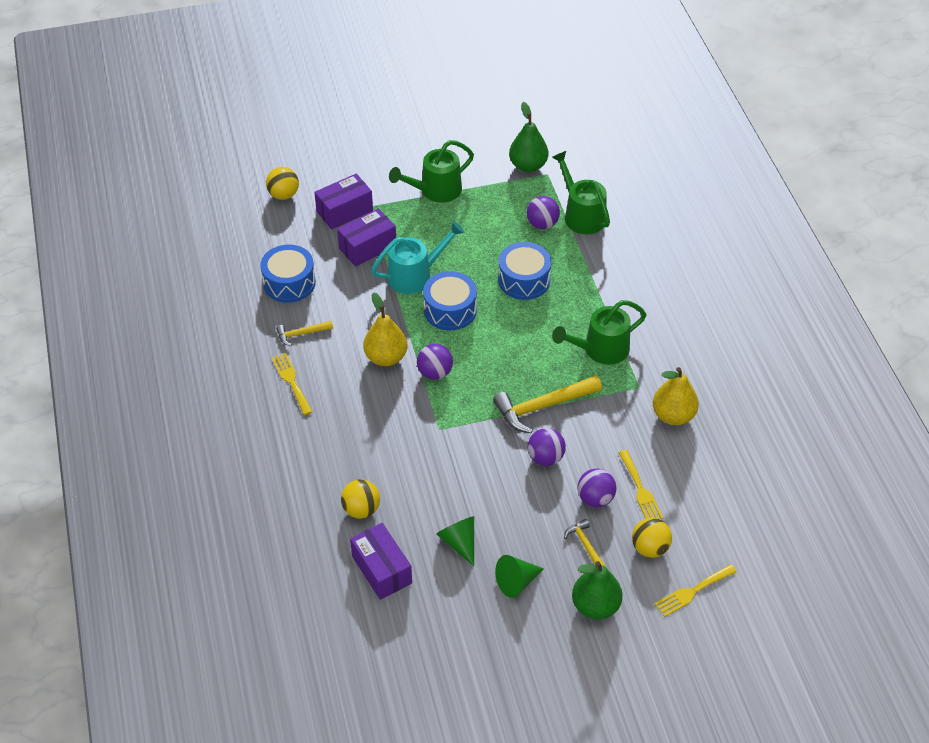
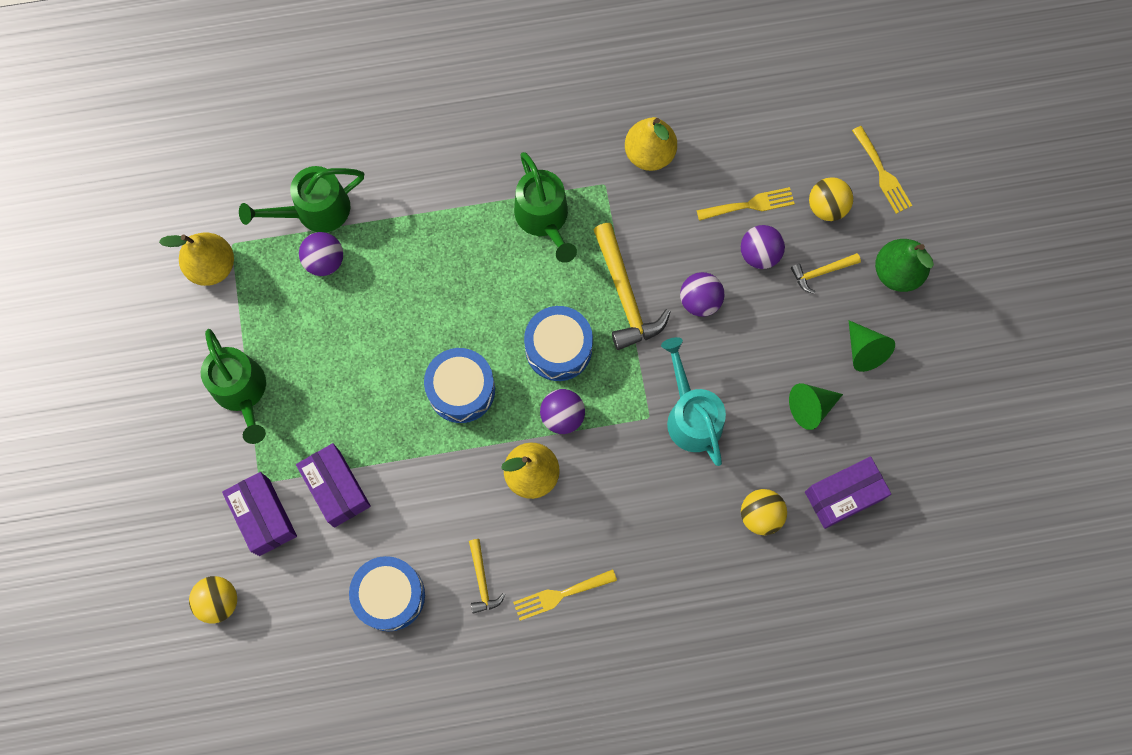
camera: 85 degrees left, 25 degrees up
turquoise watering can [371,221,465,294] -> turquoise watering can moved to [661,337,726,466]
blue drum [498,242,552,300] -> blue drum moved to [524,306,593,381]
green pear [509,102,548,172] -> yellow pear [159,232,234,286]

